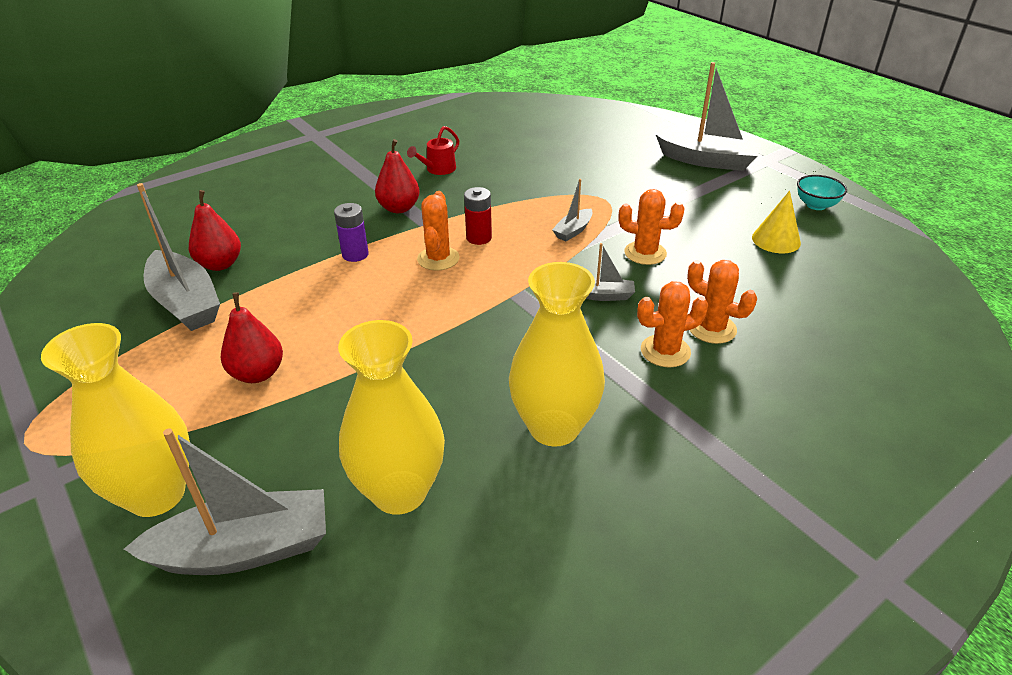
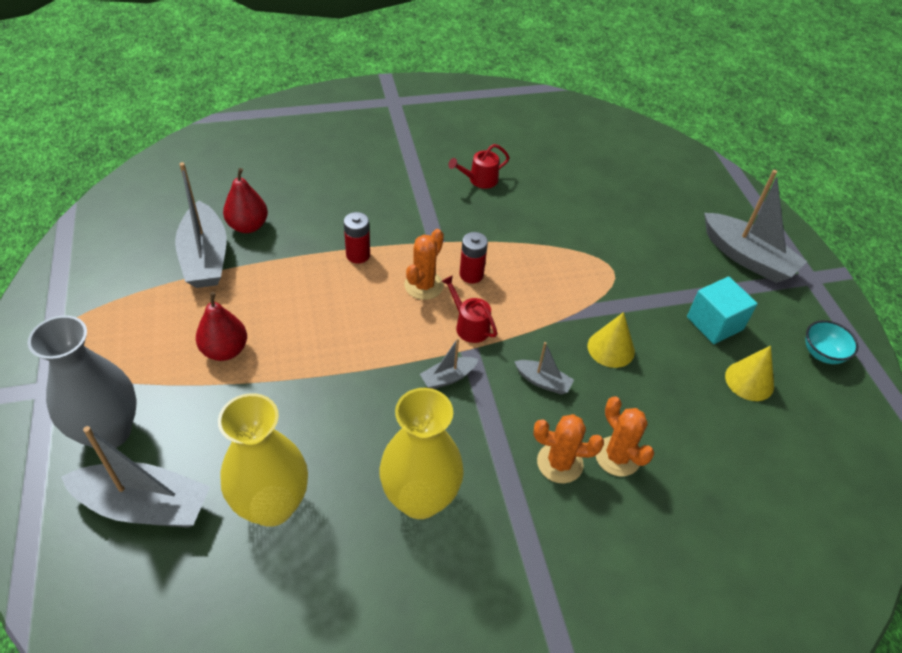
camera: 20 degrees right, 10 degrees up
yellow vase [41,323,190,517] -> grey vase [27,315,137,448]
purple battery [334,203,369,262] -> red battery [344,212,370,264]
red pear [375,139,420,213] -> none
grey boat [552,179,593,241] -> grey boat moved to [420,338,478,389]
orange cactus [618,189,685,265] -> yellow cone [588,312,635,368]
none -> red watering can [441,275,497,343]
none -> turquoise cube [687,277,758,344]

